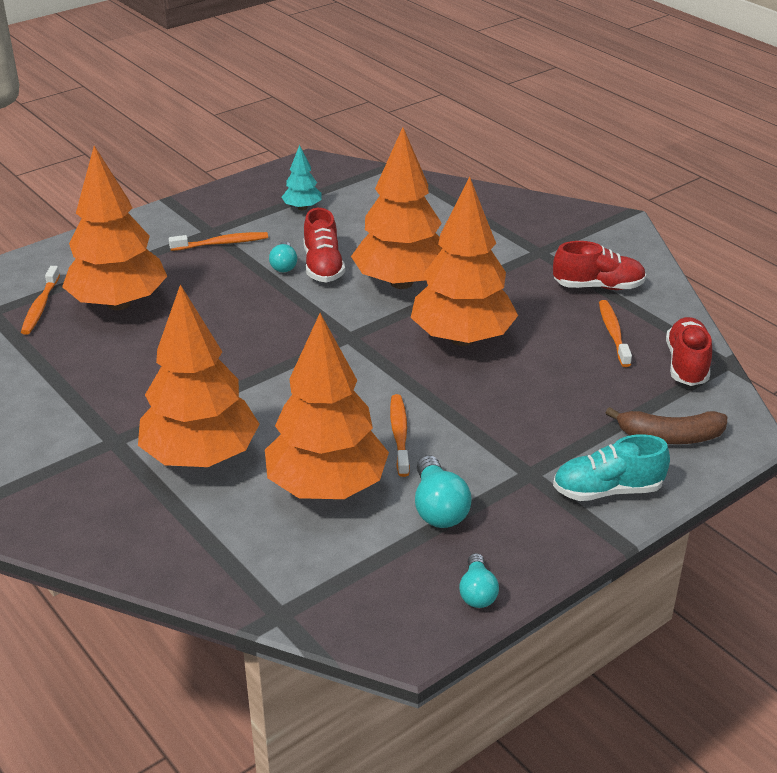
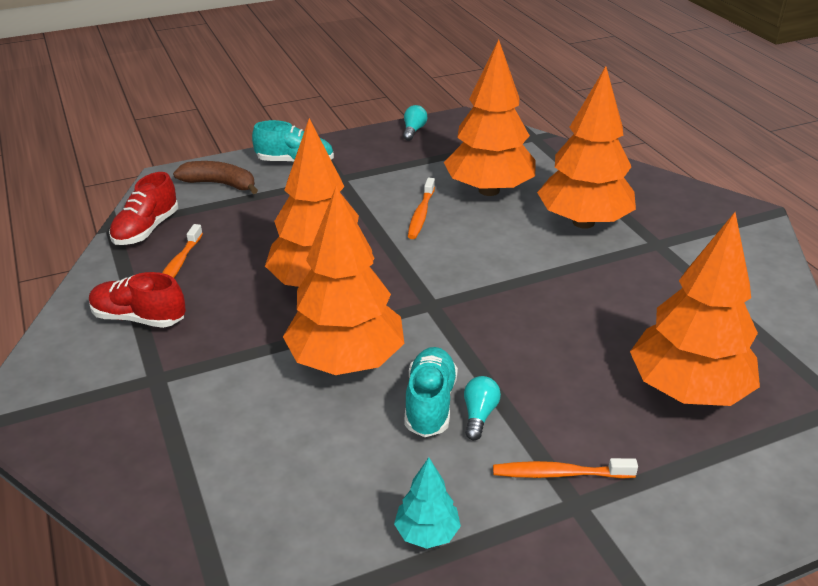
camera: 165 degrees left, 0 degrees up
orange toothbrush [21,266,60,335] -> none
red shoe [303,208,345,282] -> turquoise shoe [405,347,458,437]
turquoise light bulb [415,455,472,528] -> none

